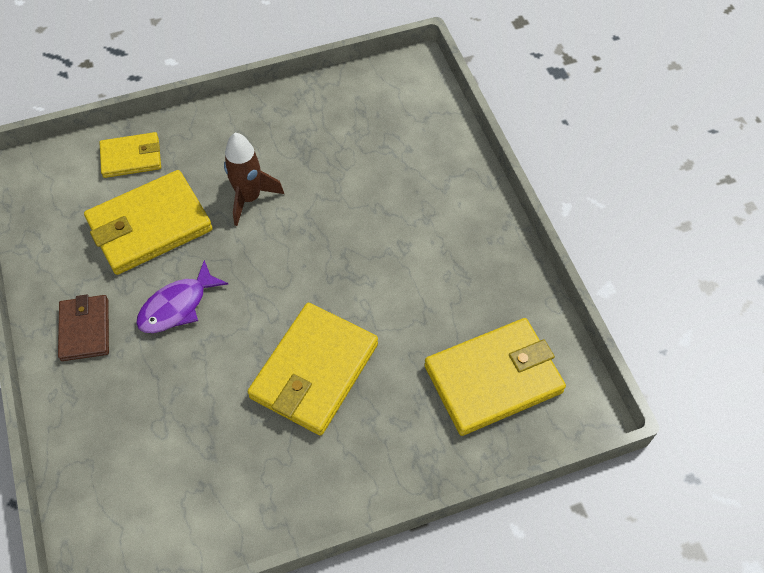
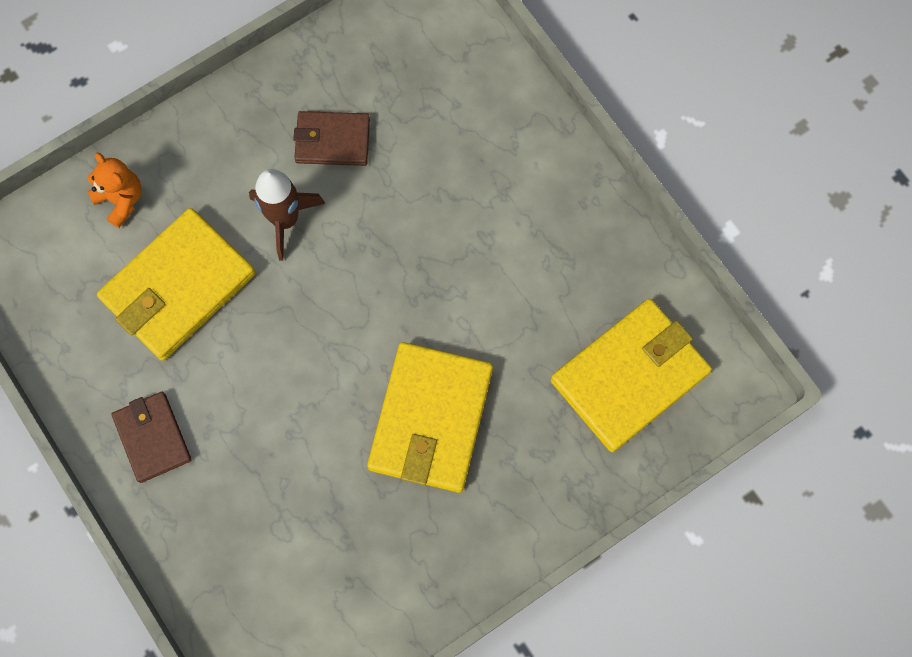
camera: 15 degrees left, 15 degrees up
yellow wallet [100,132,161,178] -> orange teddy bear [88,153,142,228]
purple fish [136,260,228,333] -> none
none -> brown wallet [293,111,370,166]

